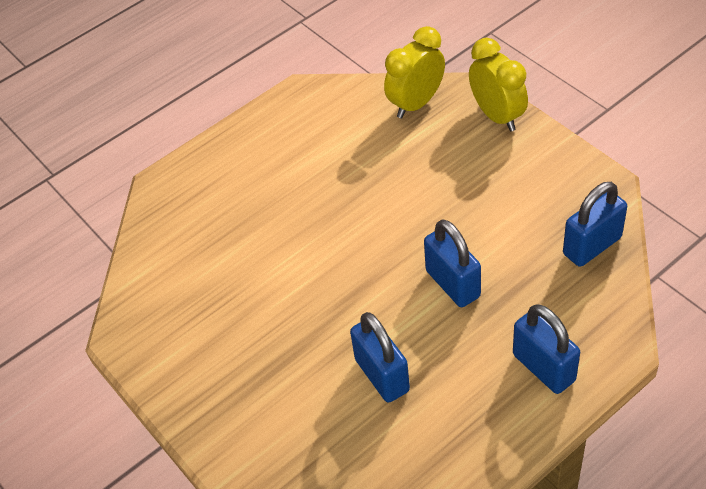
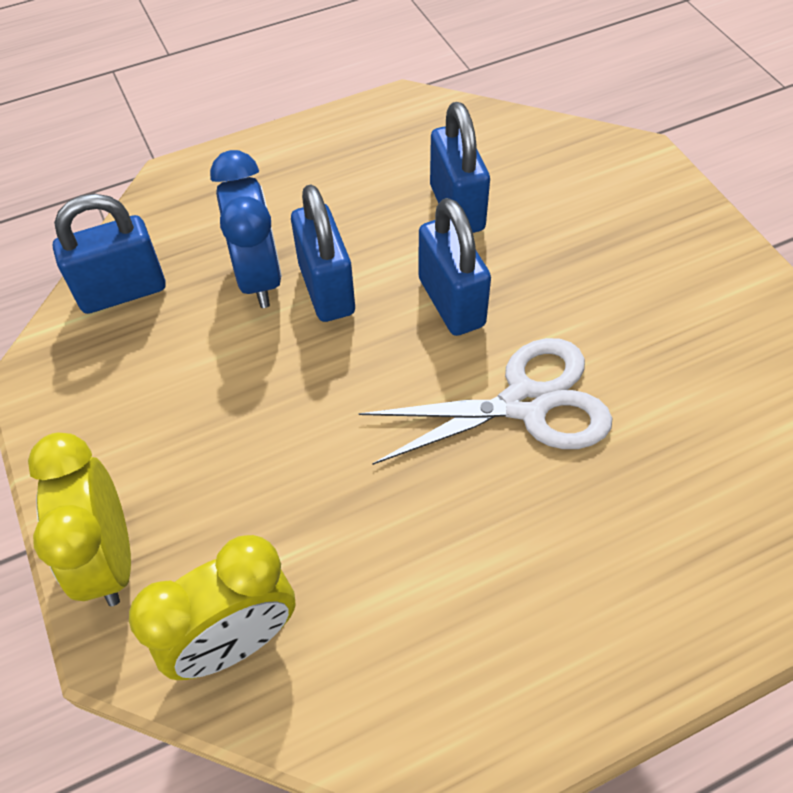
camera: 170 degrees left, 5 degrees up
blue padlock [513,304,580,394] -> blue padlock moved to [419,198,491,336]
none -> blue clock [210,150,282,308]
none -> white scissors [359,338,613,465]

